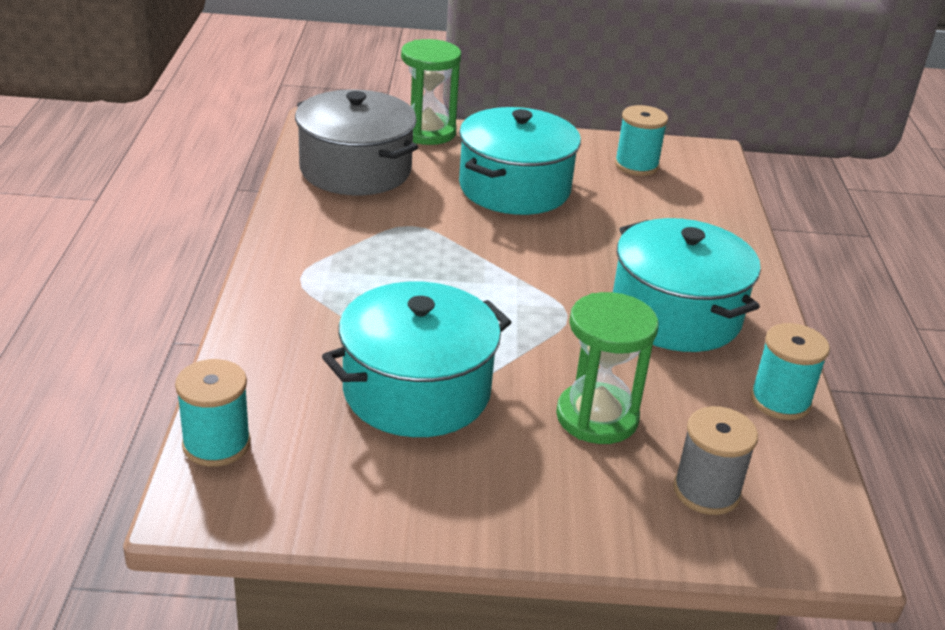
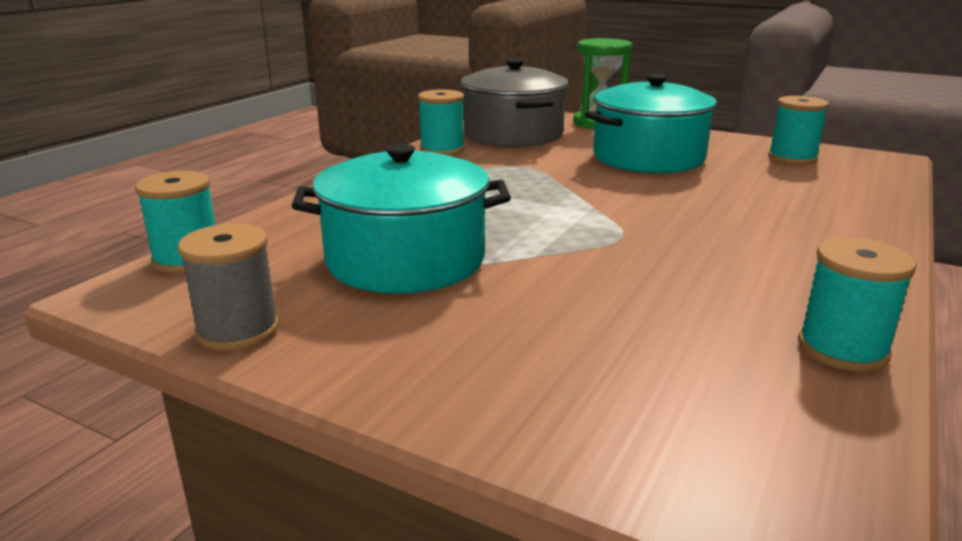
camera: 30 degrees right, 10 degrees down
green hourglass [556,292,659,444] -> none
turquoise pot [613,218,761,352] -> none
grey spool [673,406,758,515] -> grey spool moved to [178,223,279,351]
none -> turquoise spool [418,89,465,156]

